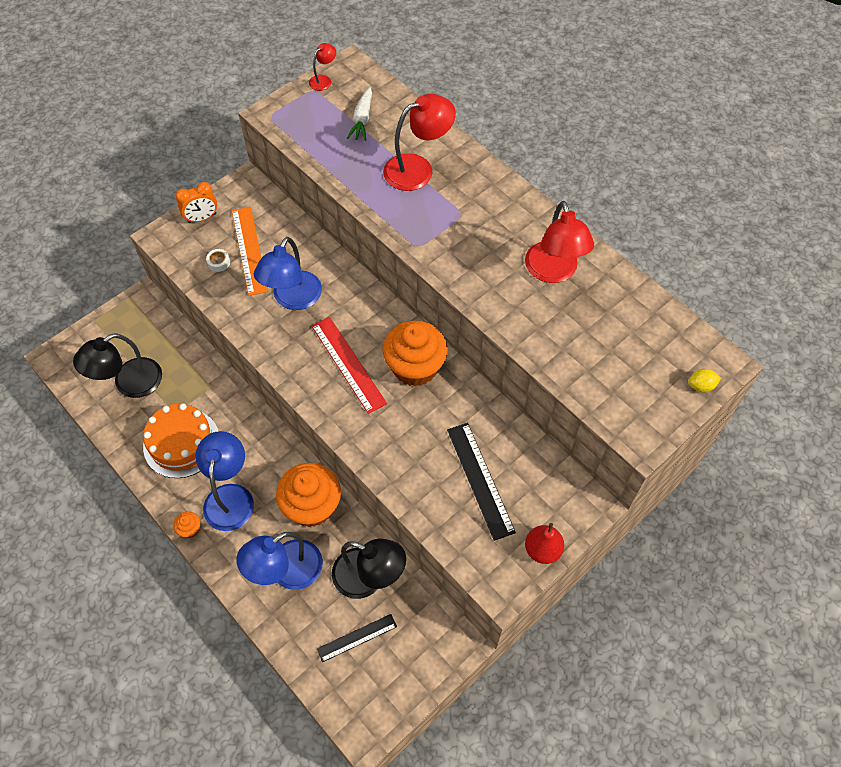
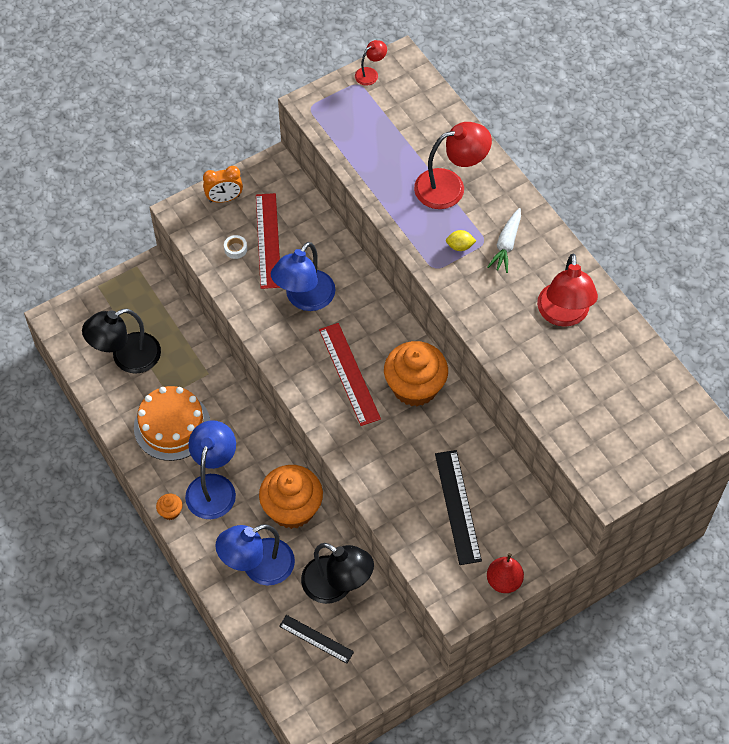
camera: 10 degrees right, 0 degrees up
orange ruler [232,207,269,296] -> red ruler [256,193,281,289]
black ruler [317,614,397,662] -> black ruler turned 45 degrees clockwise [279,615,354,664]
white carrot [347,87,372,141] -> white carrot moved to [487,208,521,273]
yellow lemon [688,369,721,392] -> yellow lemon moved to [446,230,476,251]

